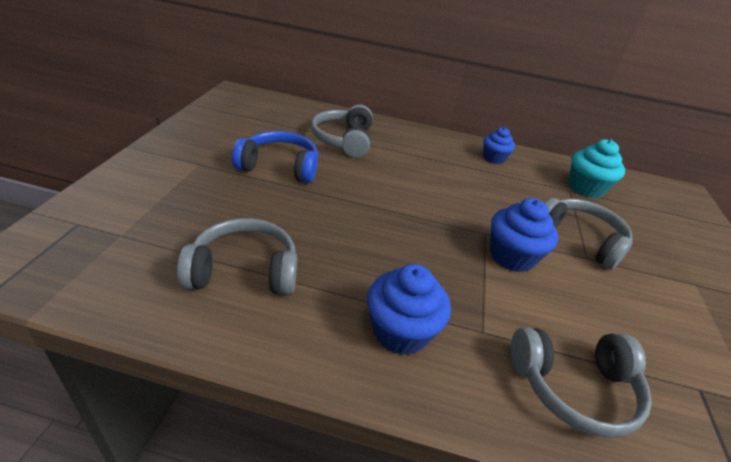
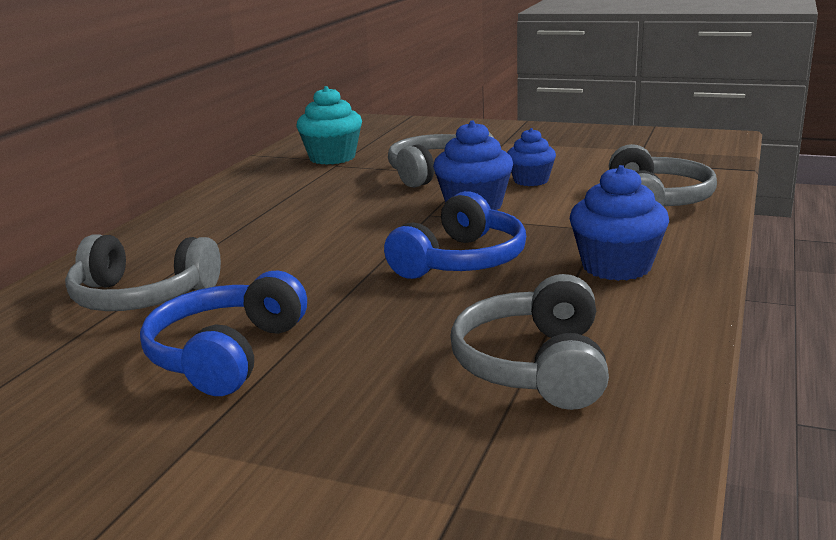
camera: 75 degrees left, 15 degrees down
blue cupcake [483,127,515,164] -> blue cupcake moved to [507,128,556,186]
none -> blue headphones [384,191,526,279]

